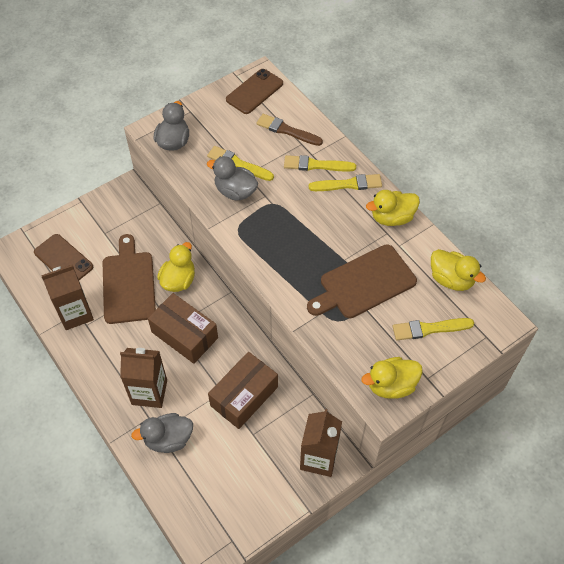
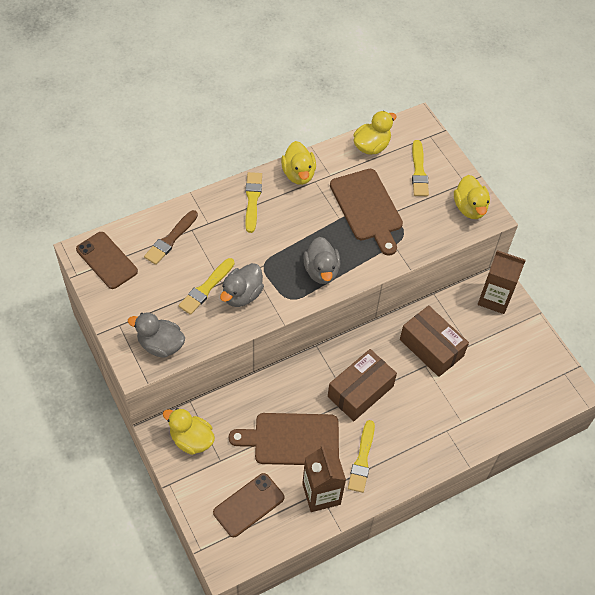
camera: 85 degrees left, 0 degrees up
brown carton [120,348,167,408] -> none
grey duck [131,413,193,453] -> grey duck moved to [303,237,340,284]
yellow duck [157,242,195,292] -> yellow duck moved to [163,408,215,455]
yellow brush [284,155,356,172] -> yellow brush moved to [348,420,375,493]

